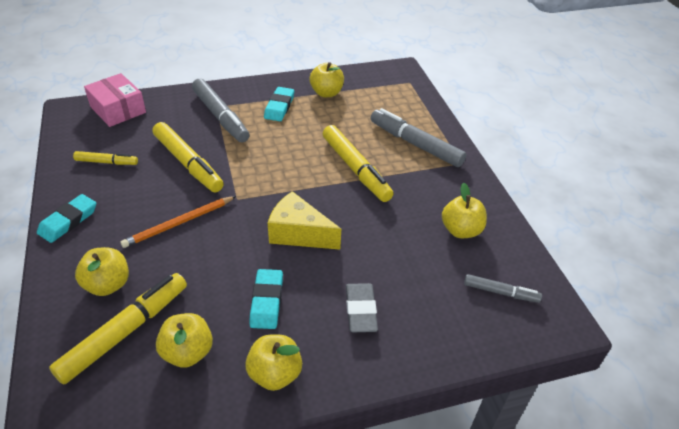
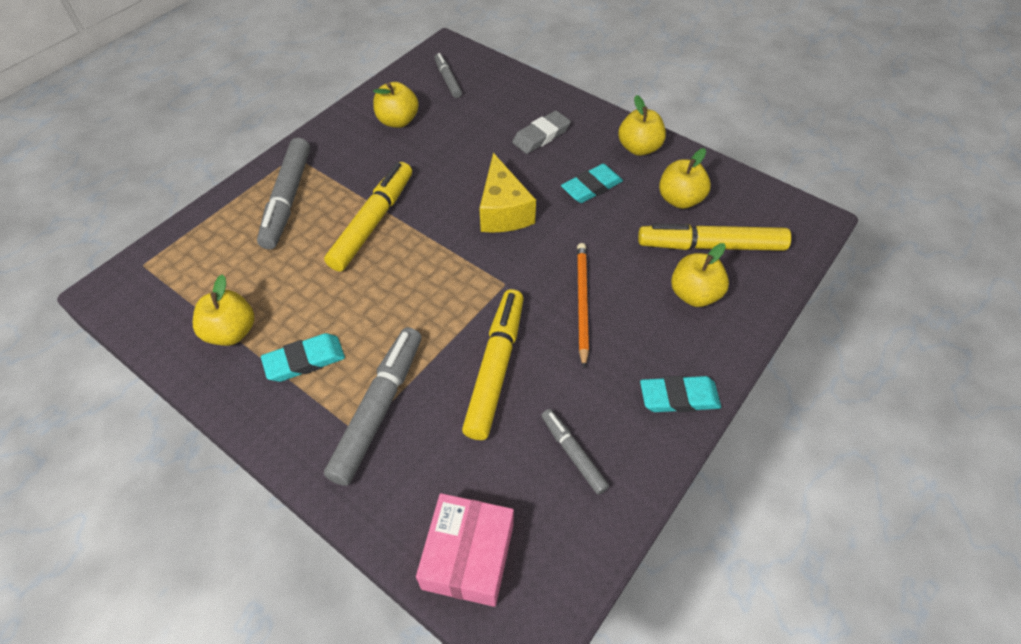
camera: 125 degrees left, 10 degrees up
yellow marker [73,151,138,165] -> grey marker [541,409,609,495]
orange pencil [120,196,236,248] -> orange pencil turned 105 degrees counterclockwise [577,243,589,369]

